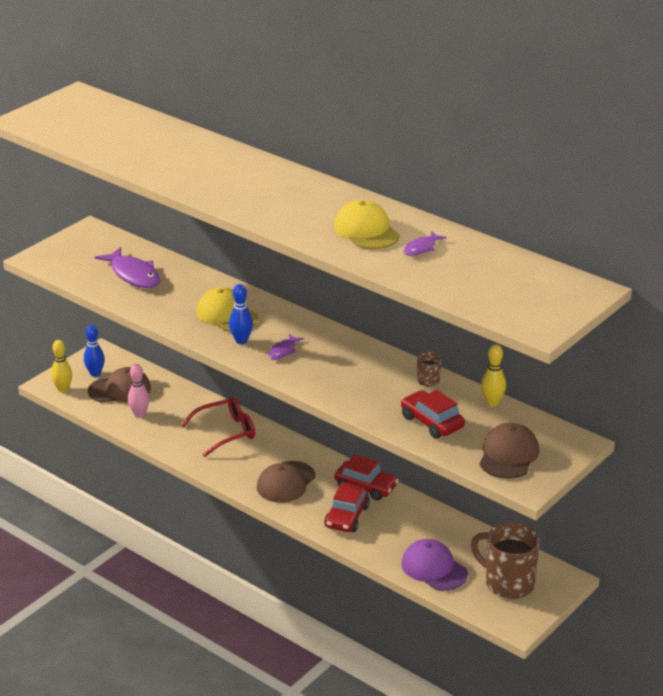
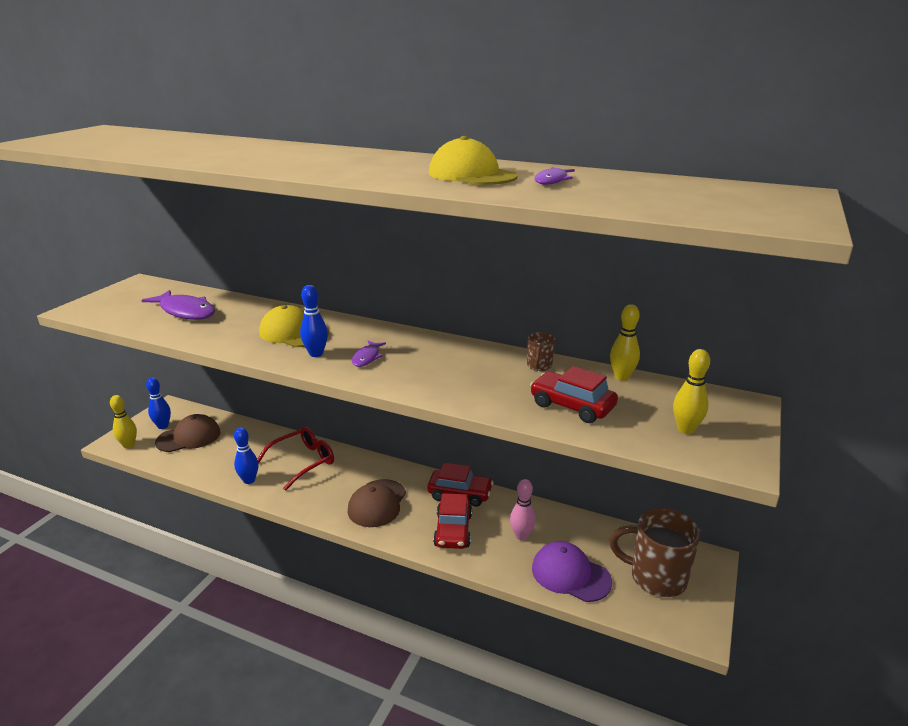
camera: 15 degrees left, 5 degrees down
pink bowling pin [128,364,149,417] -> pink bowling pin moved to [510,479,536,541]
brown cap [480,423,539,479] -> yellow bowling pin [673,349,710,434]
none -> blue bowling pin [234,427,259,484]

